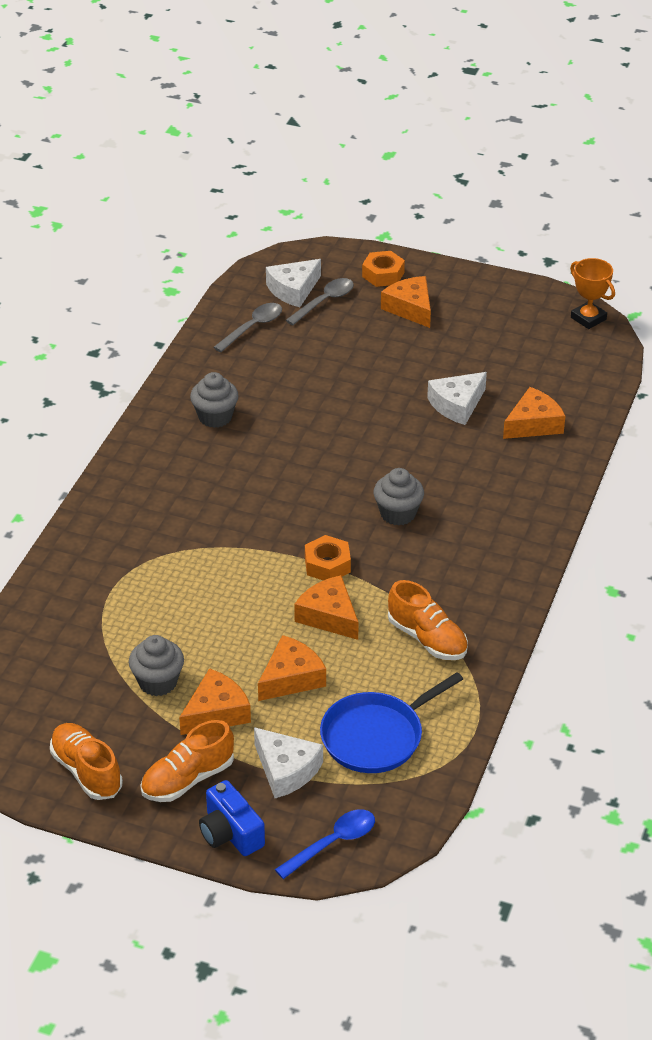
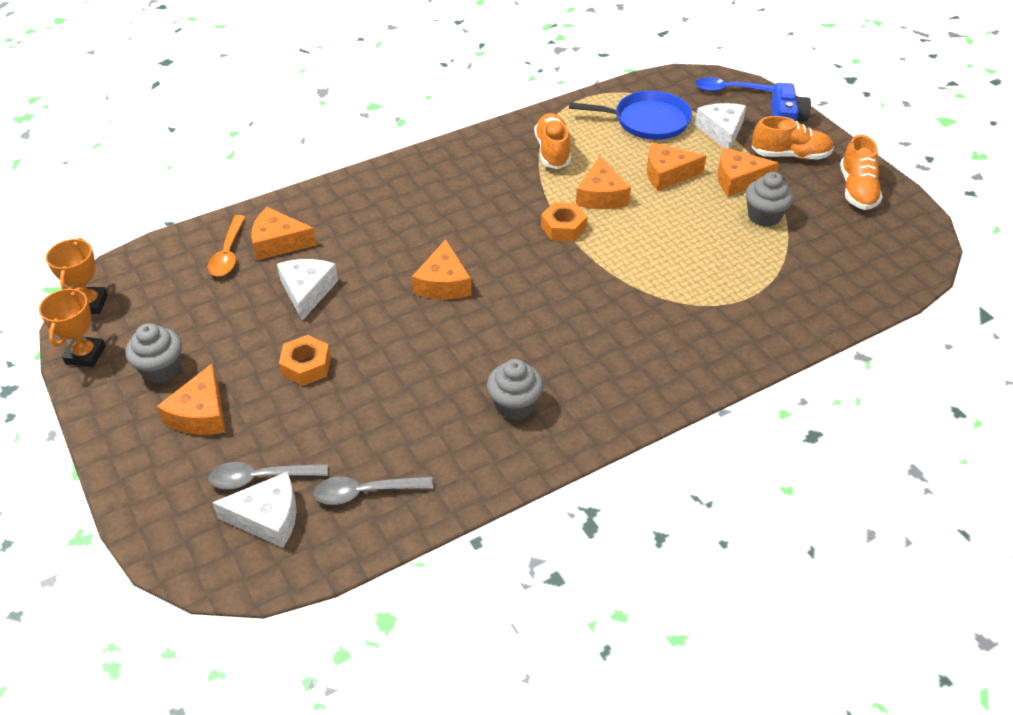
camera: 140 degrees left, 5 degrees up
orange nut [362,251,405,287] -> orange nut moved to [279,335,331,386]
grey cupcake [374,468,424,526] -> grey cupcake moved to [125,323,182,384]
white cheese [427,372,487,425] -> white cheese turned 90 degrees counterclockwise [277,259,338,321]
none -> orange trophy [39,287,106,367]
none -> orange spoon [207,215,245,276]
none -> orange cheese [412,239,472,299]

